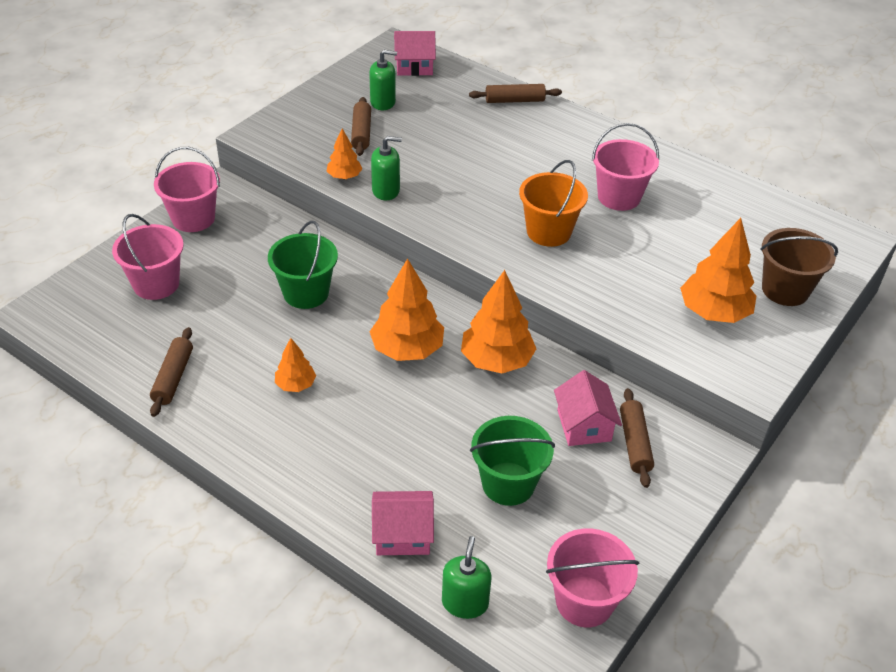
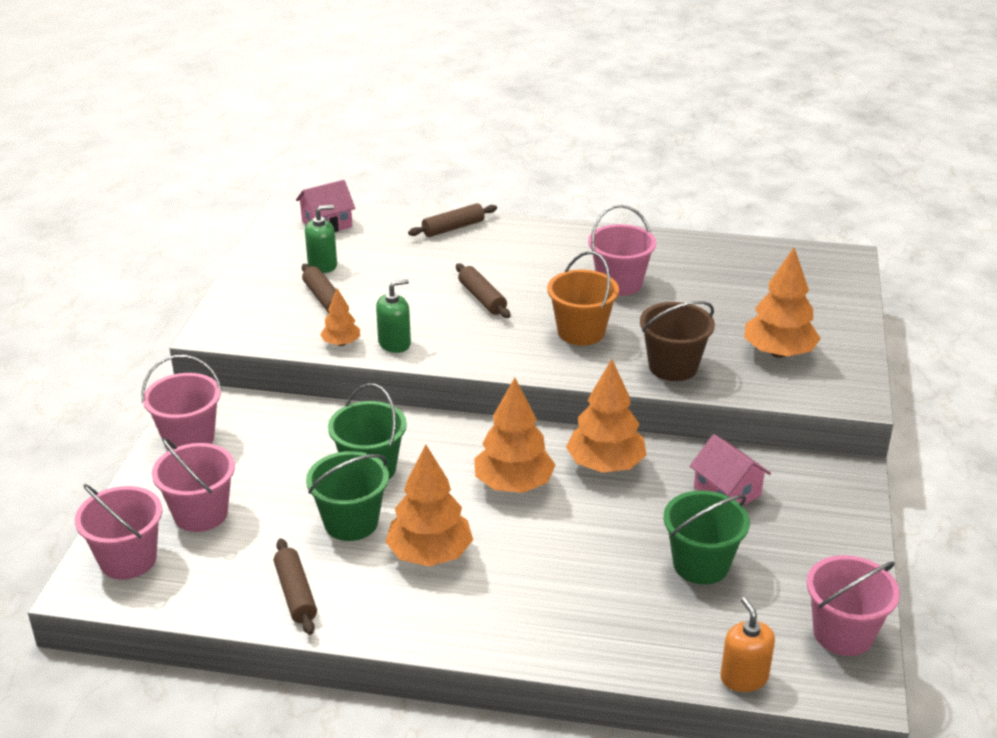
camera: 25 degrees left, 10 degrees down
orange tree [275,338,316,392] -> orange tree [385,445,473,566], size x1.85
pink house [372,491,434,555] -> none
green soap dispenser [442,536,491,619] -> orange soap dispenser [720,597,775,692]
brown rolling pin [620,388,654,488] -> brown rolling pin moved to [456,263,510,318]
brown bucket [760,228,838,306] -> brown bucket moved to [640,301,715,381]
none -> pink bucket [75,484,162,579]
none -> green bucket [306,451,389,541]

